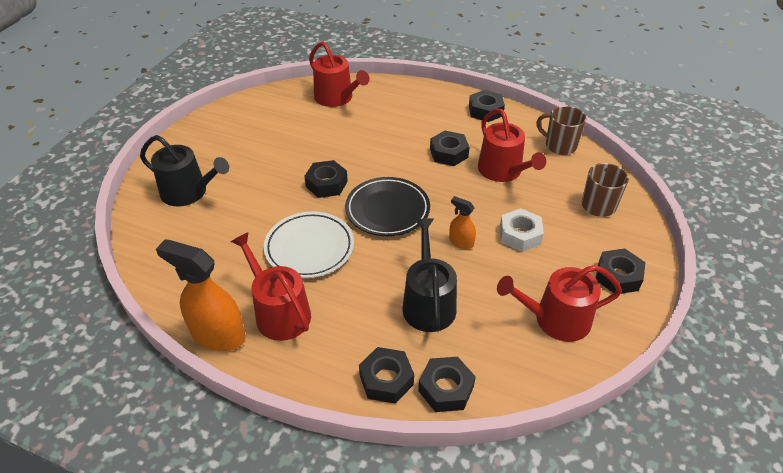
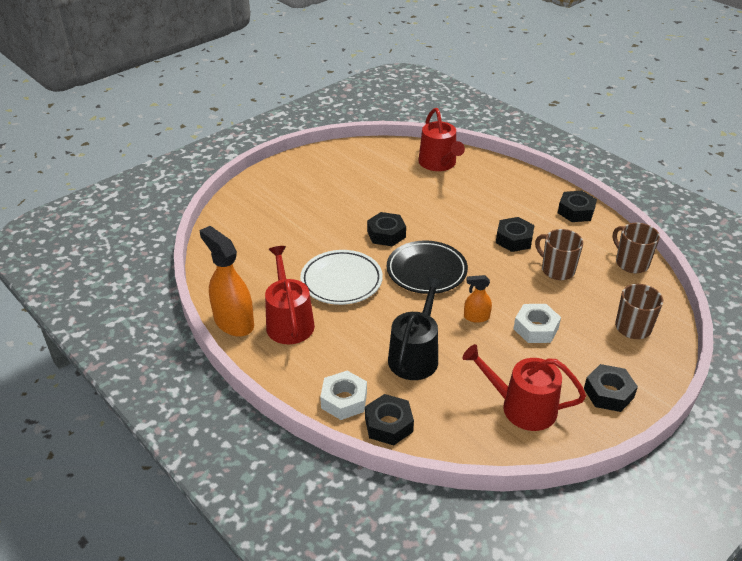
camera: 25 degrees right, 5 degrees down
black watering can [140,135,229,206] -> none
black nut [359,347,414,404] -> white nut [320,371,367,420]
orange spray bottle [449,196,476,249] -> orange spray bottle turned 60 degrees counterclockwise [464,275,492,323]
red watering can [478,109,546,182] -> brown mug [535,229,583,280]

